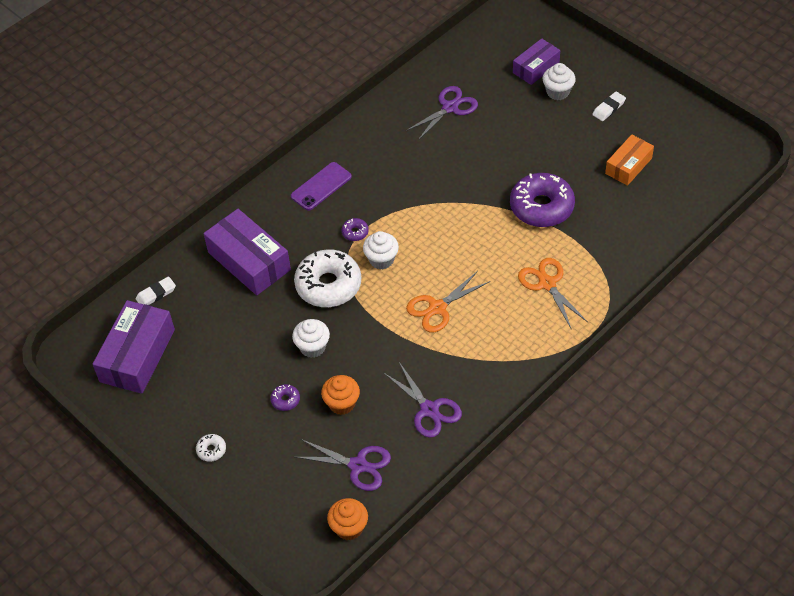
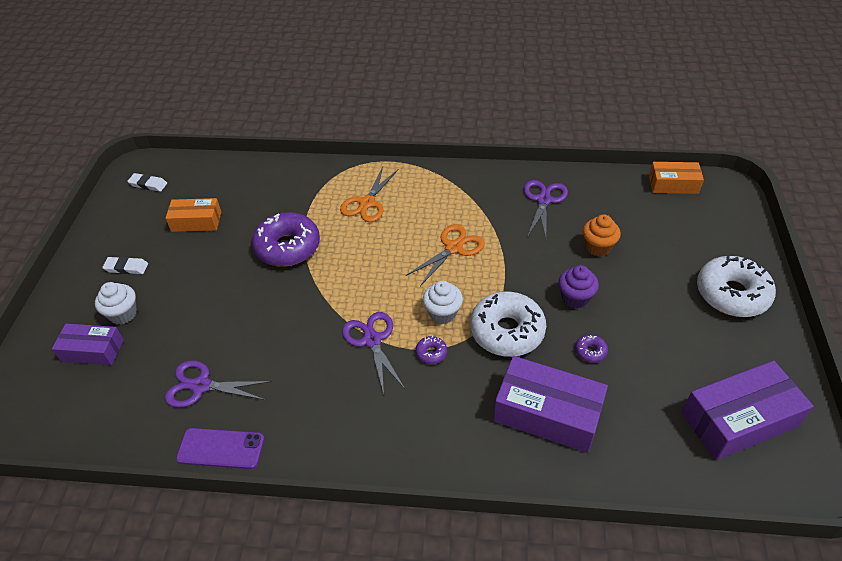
camera: 130 degrees left, 5 degrees down
white eraser [136,276,176,305] -> white eraser moved to [127,173,167,192]
white donut [196,434,226,462] -> white donut [697,255,776,317], size x2.40
purple box [204,209,291,295] -> purple box turned 75 degrees counterclockwise [494,356,608,453]
purple donut [270,384,300,411] -> purple donut moved to [575,334,608,363]
purple phone [291,162,352,211] -> purple phone moved to [176,428,264,469]
white cupcake [292,319,330,358] -> purple cupcake [558,265,599,309]
purple scissors [295,439,391,491] -> purple scissors moved to [342,312,405,394]
orange cupcake [327,498,368,540] -> orange box [649,162,704,194]
orange scissors [406,271,490,332] -> orange scissors turned 60 degrees counterclockwise [406,224,485,286]

